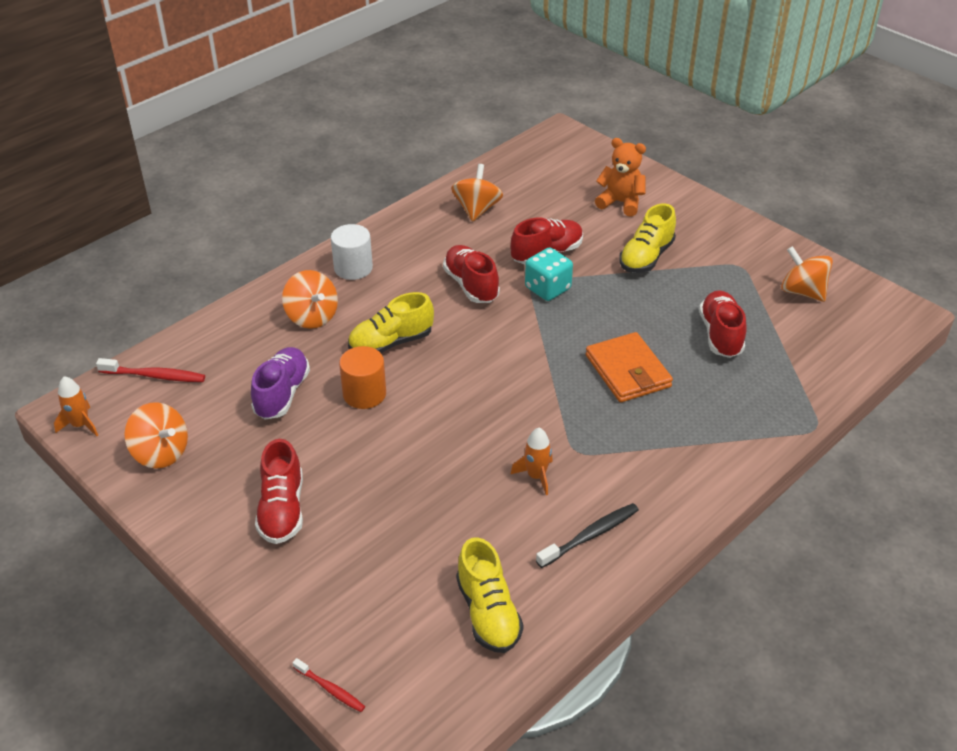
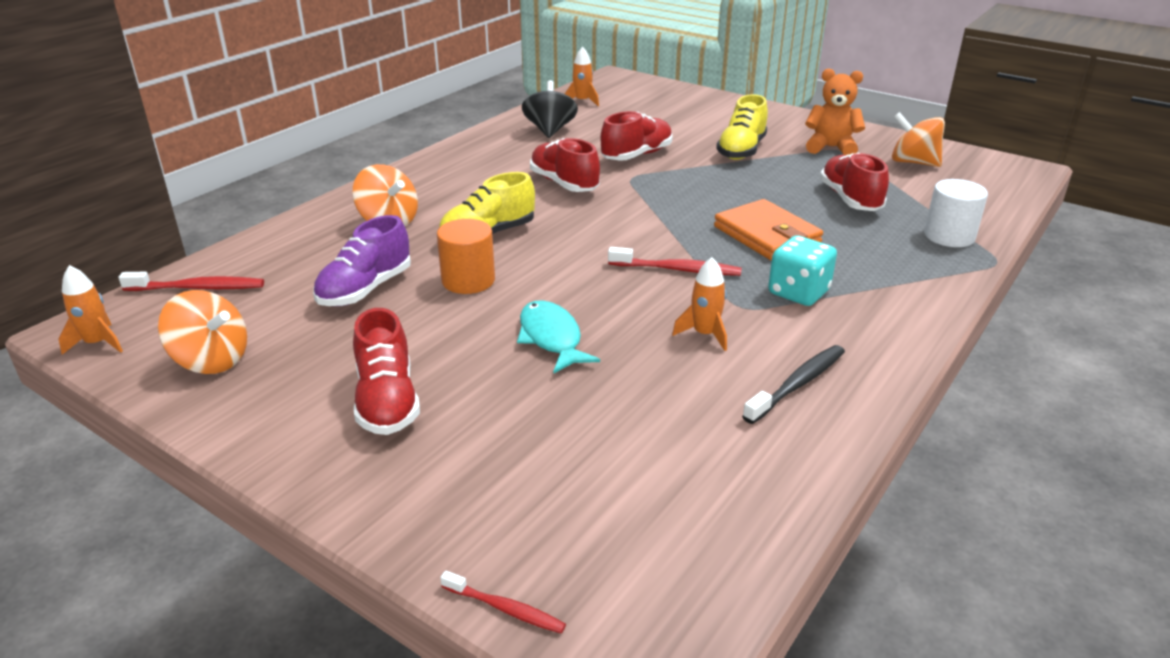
camera: 10 degrees left, 10 degrees down
purple shoe [251,347,310,420] -> purple shoe turned 150 degrees counterclockwise [313,215,411,306]
white cylinder [331,224,373,280] -> white cylinder moved to [924,179,988,247]
orange spinning top [451,164,503,222] -> black spinning top [522,80,578,138]
yellow shoe [456,537,524,653] -> none
turquoise dice [525,247,573,301] -> turquoise dice moved to [768,235,837,306]
orange teddy bear [595,138,646,217] -> orange teddy bear moved to [805,68,865,155]
none -> turquoise fish [517,300,600,373]
none -> orange rocket [565,47,599,106]
none -> red toothbrush [608,247,742,276]

